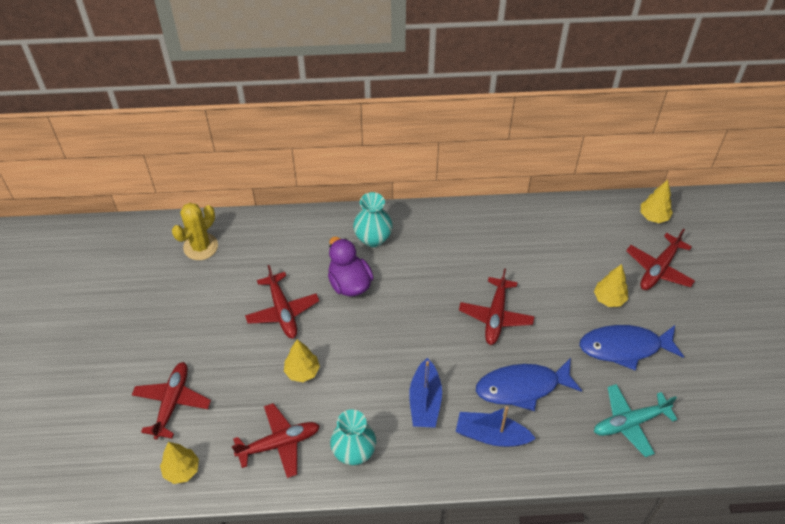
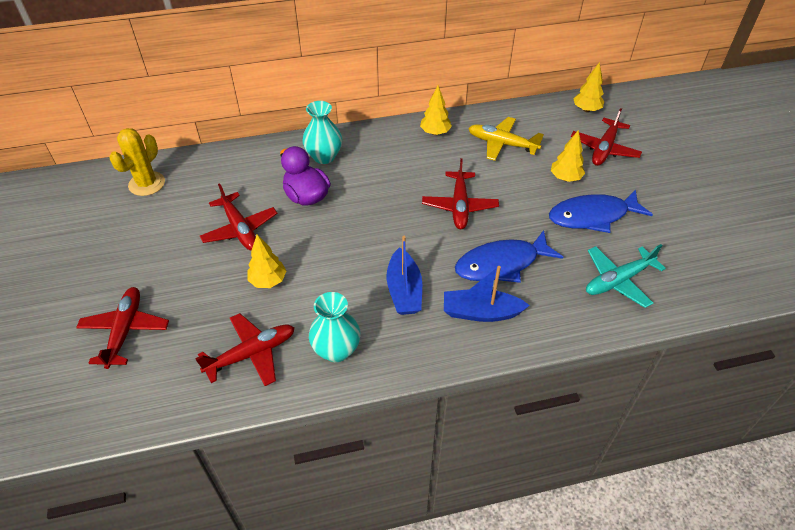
camera: 10 degrees left, 5 degrees down
yellow tree [160,442,199,484] -> yellow tree moved to [420,86,452,135]
none -> yellow plane [468,117,544,161]

